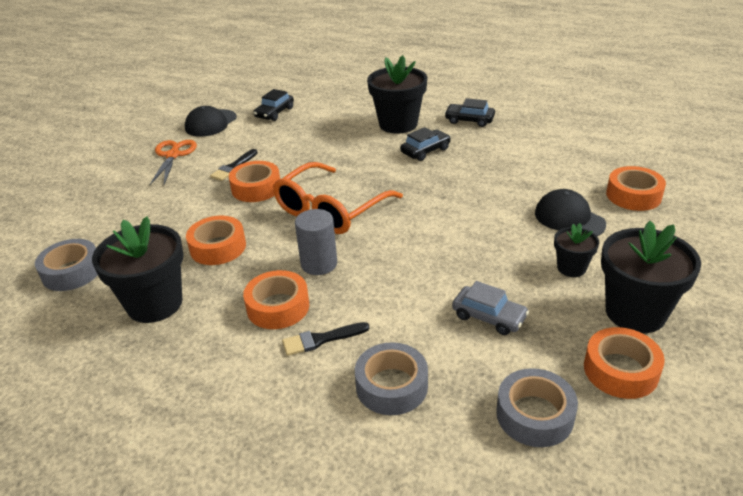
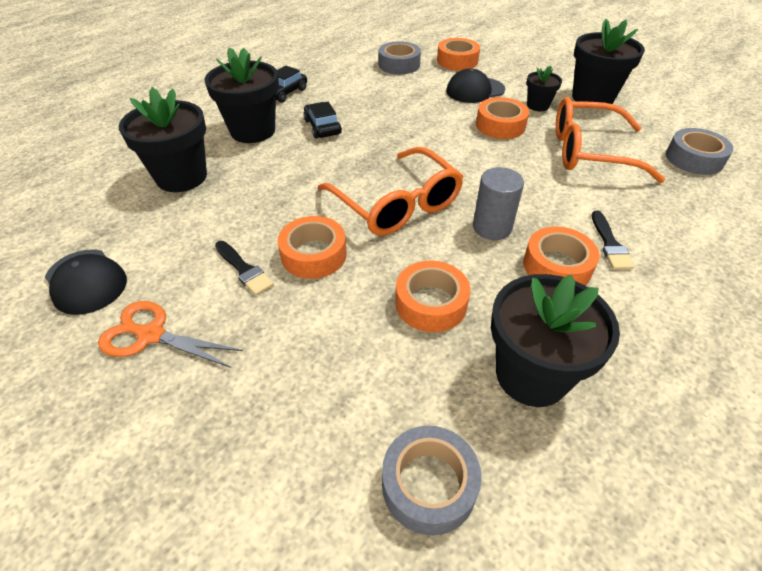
camera: 75 degrees left, 10 degrees up
black car [253,89,294,121] -> none
grey tape [355,342,428,415] -> grey tape moved to [379,41,421,75]
grey car [452,281,529,335] -> orange glasses [556,97,665,183]
orange tape [584,327,665,399] -> orange tape moved to [476,97,529,139]
none -> black flower pot [119,87,207,192]

